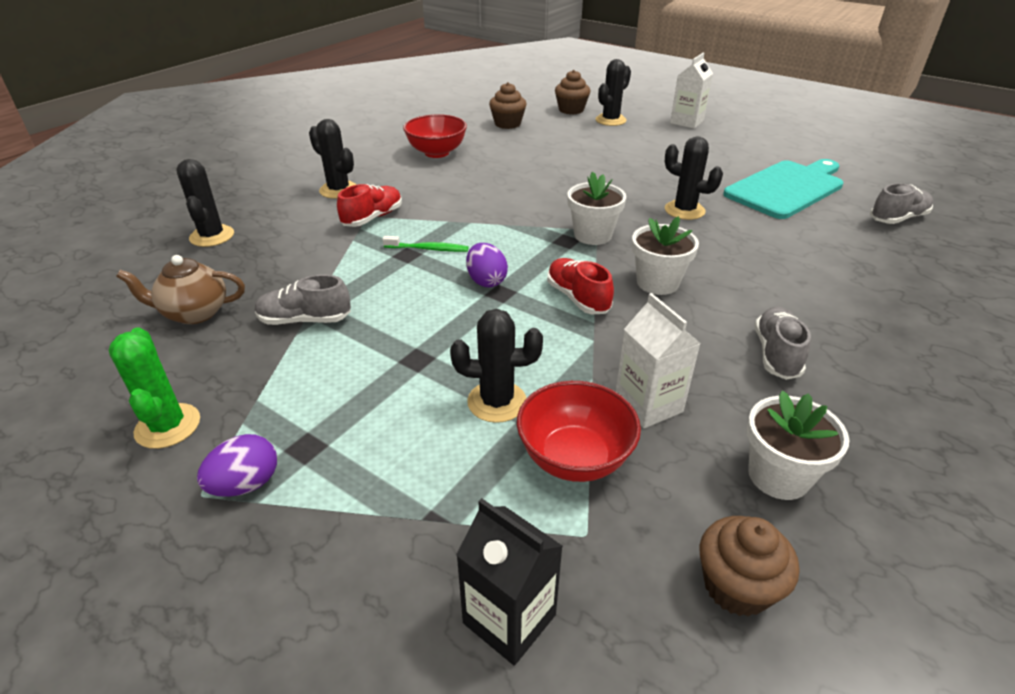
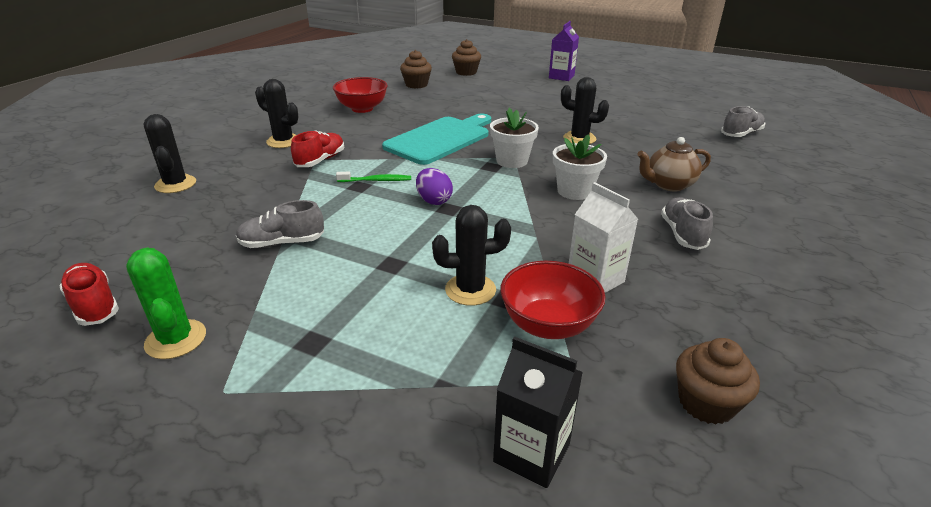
camera: 10 degrees left, 5 degrees down
brown teapot [116,255,245,324] -> brown teapot moved to [637,137,711,191]
purple egg [197,434,277,497] -> none
red shoe [547,258,614,314] -> red shoe moved to [59,263,119,326]
black cactus [596,59,631,126] -> none
white carton [670,53,713,129] -> purple carton [549,21,579,81]
turquoise cutting board [723,159,843,219] -> turquoise cutting board moved to [382,114,491,165]
white flower pot [747,391,850,500] -> none

